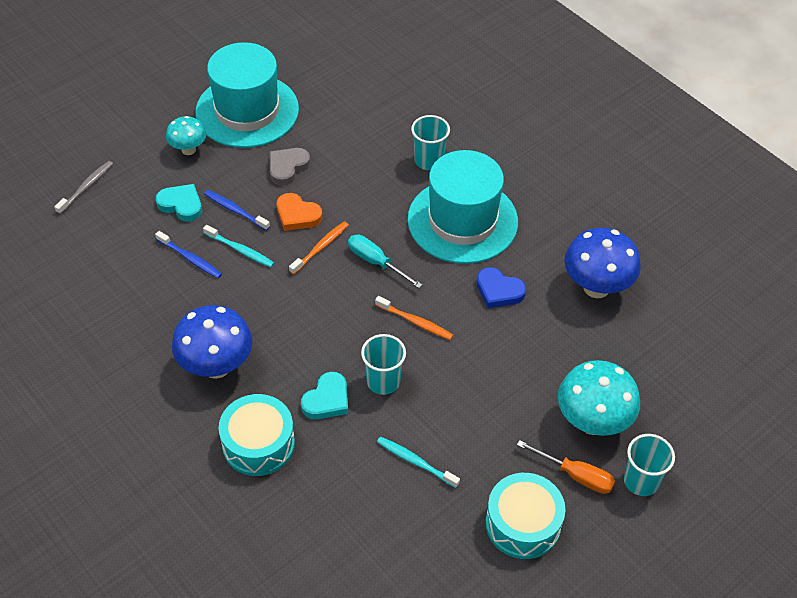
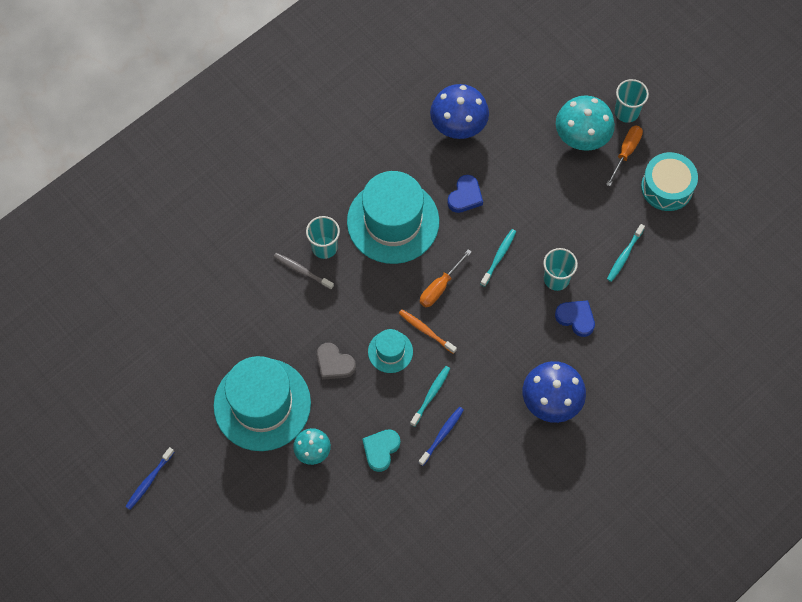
camera: 90 degrees left, 15 degrees up
grey toothbrush [54,161,113,214] -> grey toothbrush moved to [274,253,334,290]
blue toothbrush [204,190,270,231] -> blue toothbrush moved to [125,447,174,510]
turquoise drum [219,394,295,476] -> none
orange heart [277,193,322,231] -> turquoise hat [368,329,413,373]
turquoise heart [301,372,348,419] -> blue heart [555,300,595,337]
turquoise screwdriver [348,235,423,288] -> orange screwdriver [420,249,471,307]
orange toothbrush [375,296,453,340] -> turquoise toothbrush [481,229,516,287]

